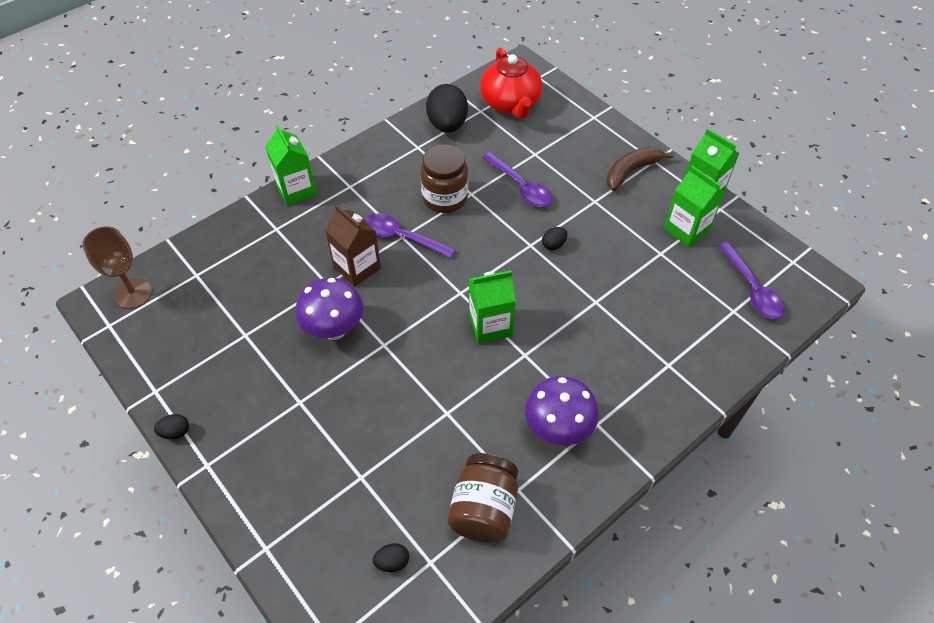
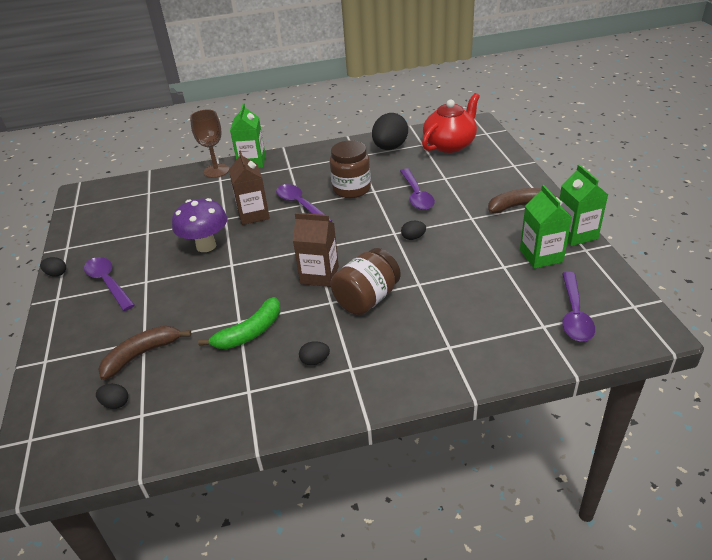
camera: 30 degrees right, 15 degrees down
brown goblet [82,226,152,309] -> brown goblet moved to [190,109,229,178]
brown jar [448,453,518,543] -> brown jar moved to [331,248,401,315]
green carton [469,271,516,344] -> brown carton [293,213,339,287]
red teapot [480,48,542,119] -> red teapot turned 150 degrees counterclockwise [422,93,480,153]
purple mushroom [525,376,599,446] -> black egg [299,341,330,365]
none -> purple spoon [84,257,135,311]
none -> brown banana [98,326,191,380]
none -> green banana [198,297,280,349]

